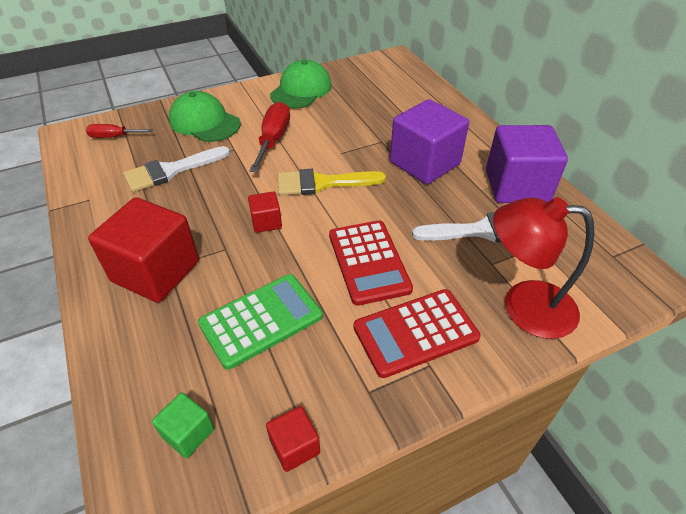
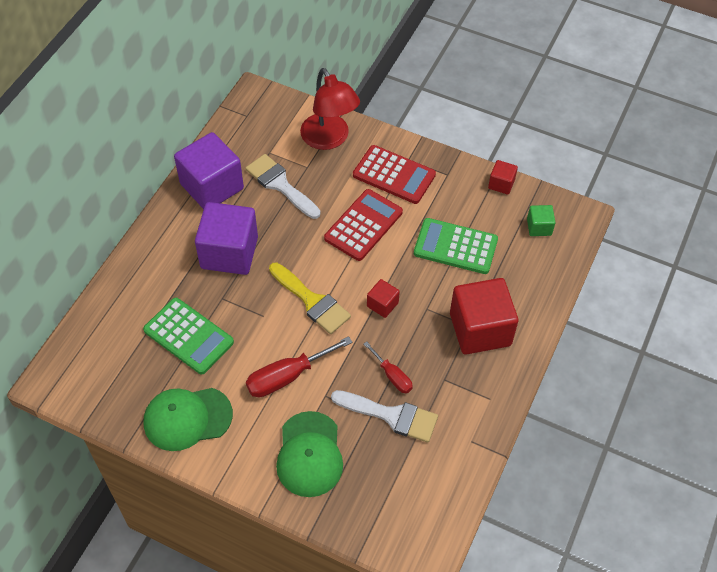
camera: 130 degrees left, 10 degrees up
red screwdriver [86,124,153,138] -> red screwdriver moved to [364,342,413,393]
none -> green calculator [143,298,234,374]

